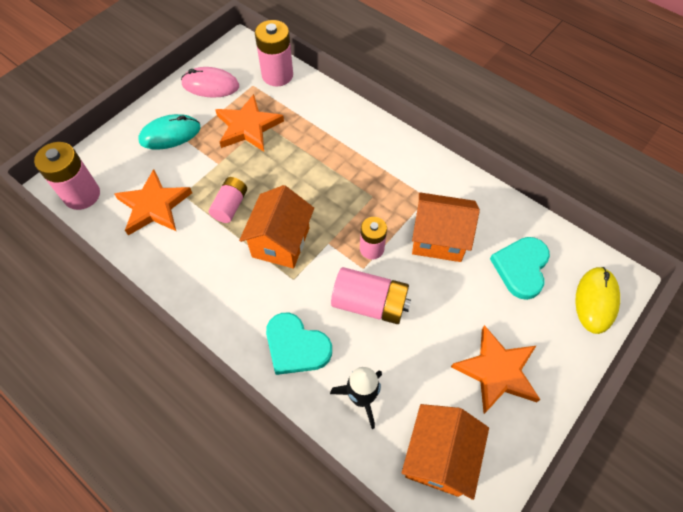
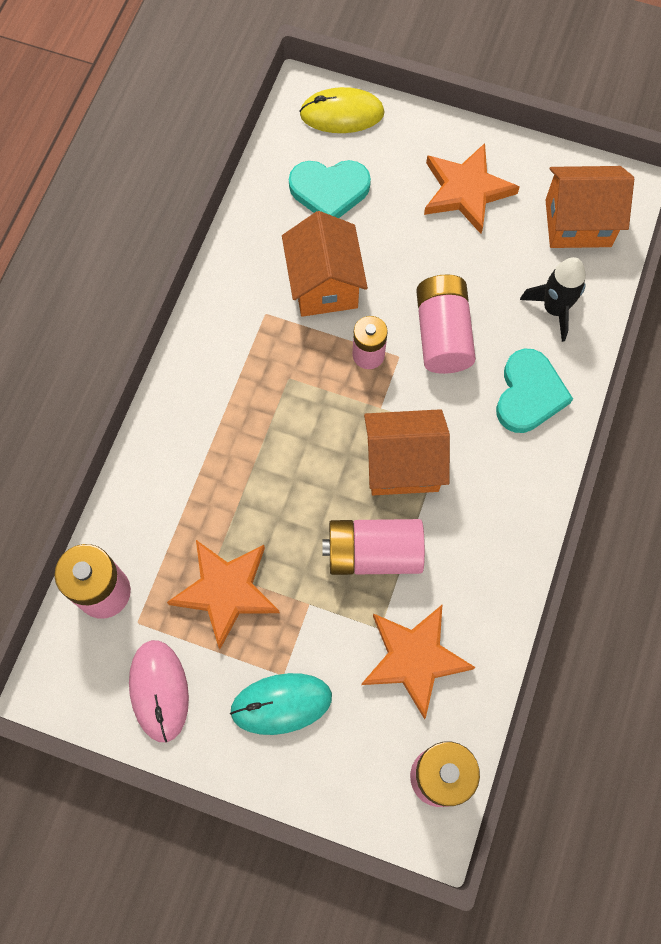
camera: 110 degrees left, 10 degrees up
turquoise mouse [139,114,200,150] -> turquoise mouse turned 60 degrees counterclockwise [230,673,332,735]
pink battery [209,177,247,223] -> pink battery [322,519,425,575], size x1.54

